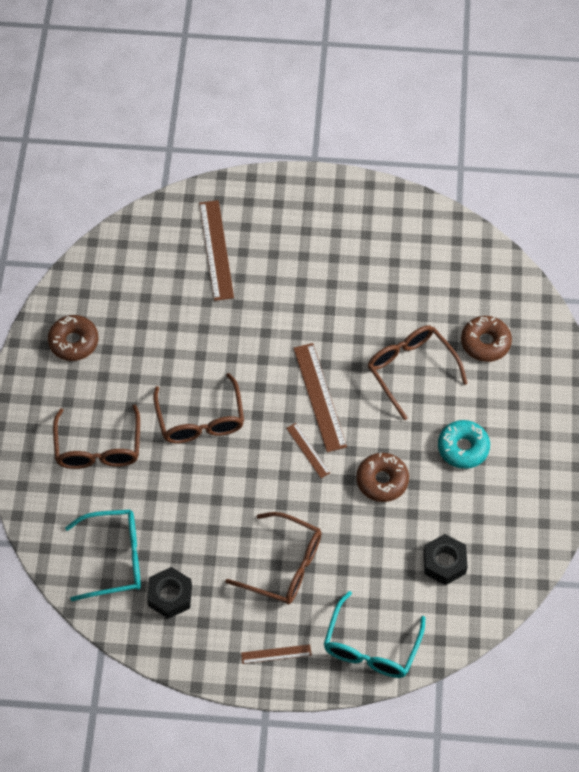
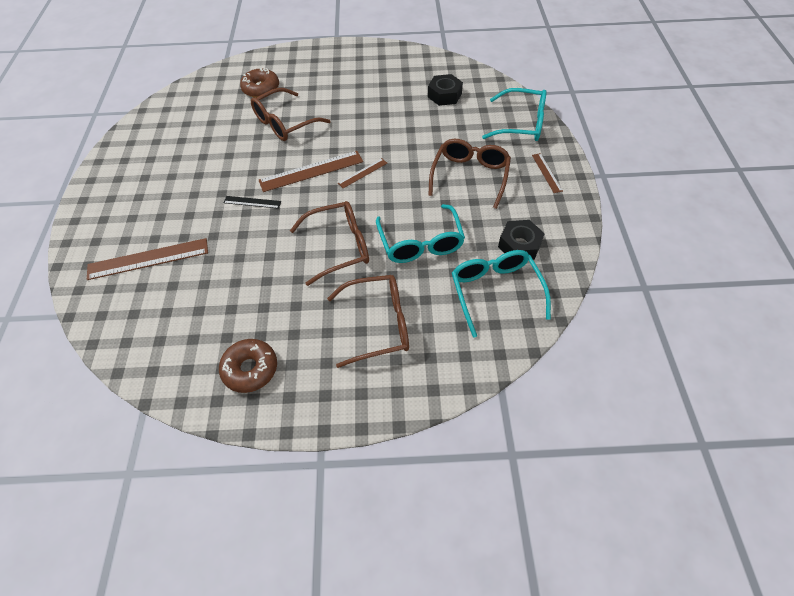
camera: 95 degrees left, 5 degrees down
brown donut [356,453,409,502] -> none
turquoise donut [438,420,490,469] -> none
none -> black ruler [223,196,281,209]
none -> turquoise glasses [376,204,465,263]

